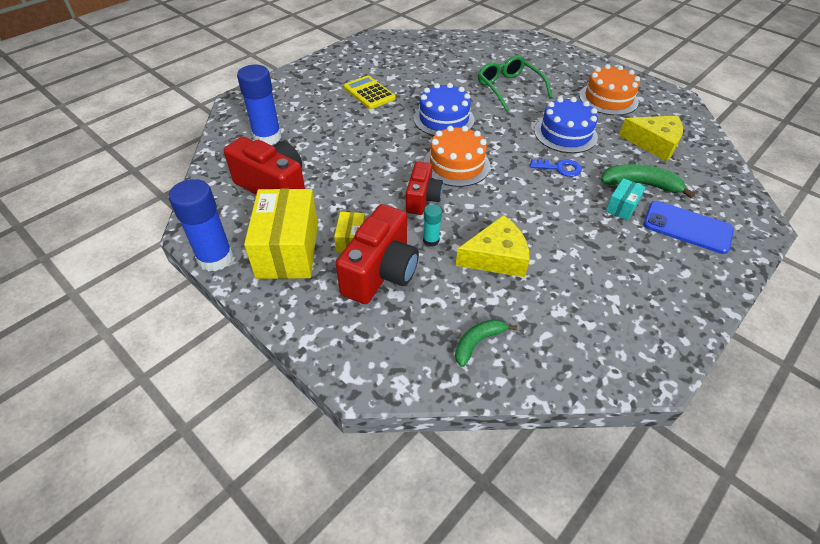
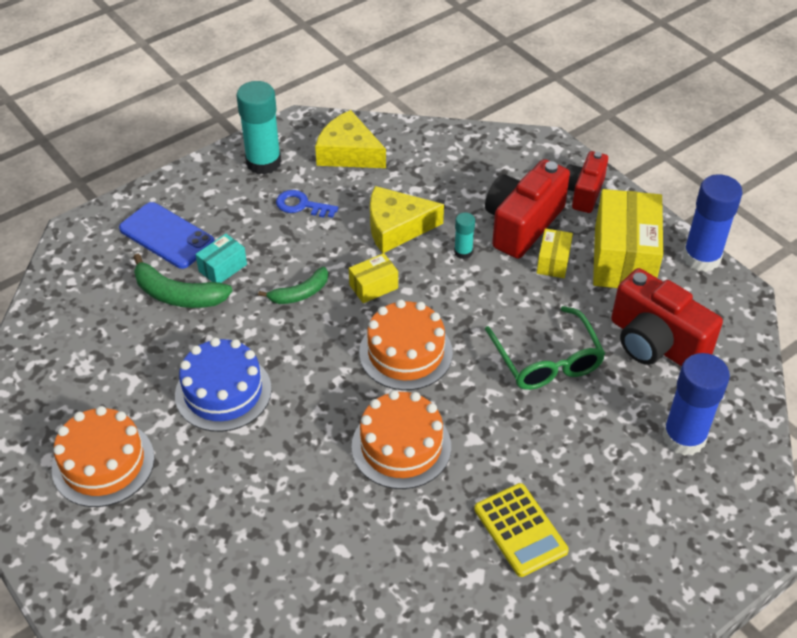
camera: 170 degrees left, 0 degrees up
red camera [406,161,443,215] -> red camera moved to [567,151,608,213]
blue cake [414,83,474,136] -> orange cake [352,390,451,489]
green banana [455,319,517,367] -> green banana moved to [258,267,328,304]
green glasses [478,56,552,112] -> green glasses moved to [485,306,605,390]
blue key [530,159,582,177] -> blue key moved to [276,190,339,218]
yellow cheese [619,115,683,161] -> yellow cheese moved to [315,110,386,168]
none -> turquoise glue stick [236,81,281,175]
none -> yellow box [349,253,398,303]

